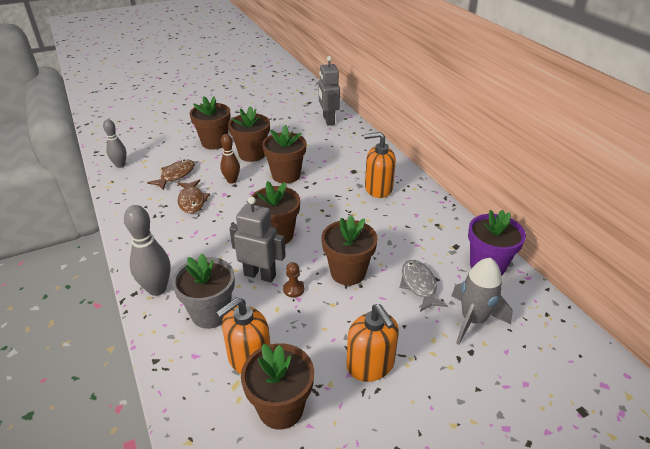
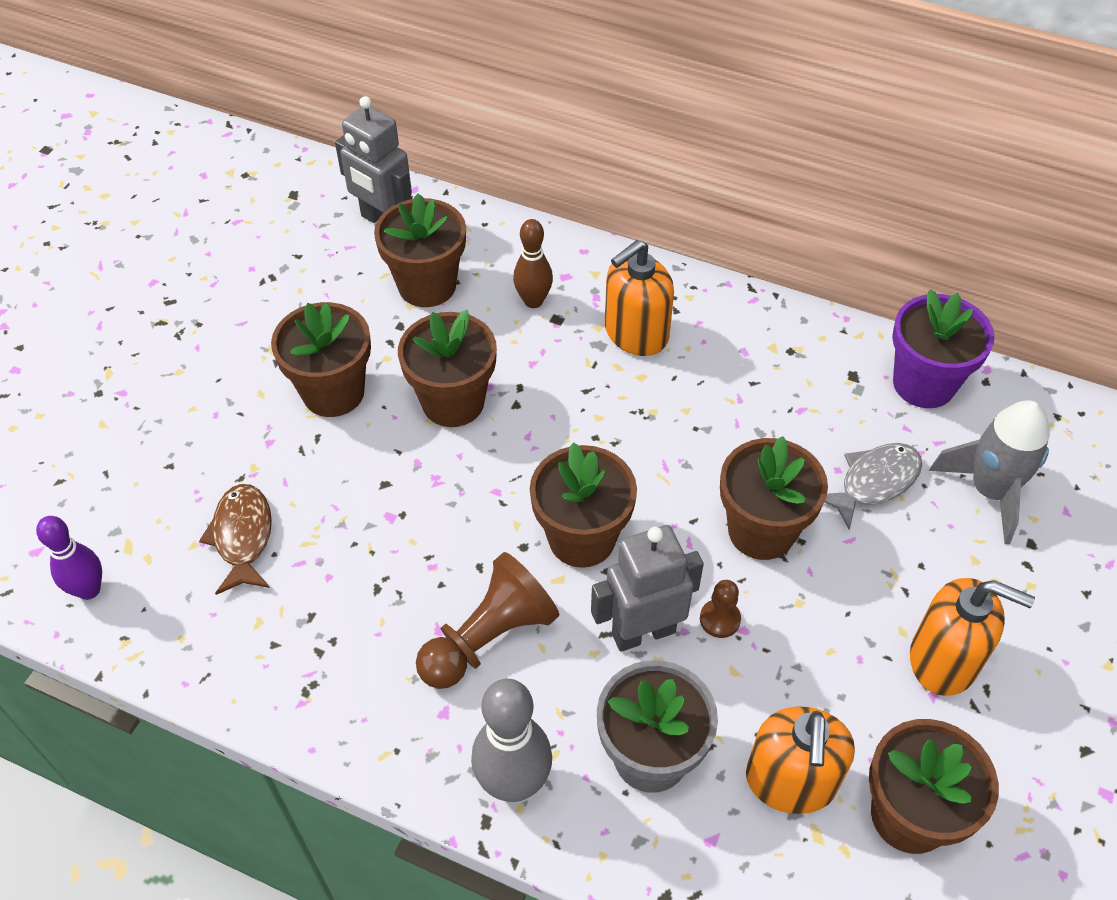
camera: 40 degrees left, 15 degrees up
grey bowling pin [103,119,127,168] -> purple bowling pin [36,516,102,600]
brown fish [178,179,210,213] -> none
brown flower pot [190,96,231,149] -> brown flower pot moved to [374,193,466,307]
brown bowling pin [220,134,240,184] -> brown bowling pin moved to [513,219,553,308]
grey fish [400,260,448,312] -> grey fish turned 105 degrees clockwise [824,443,922,530]
none -> brown pawn [416,552,559,689]

